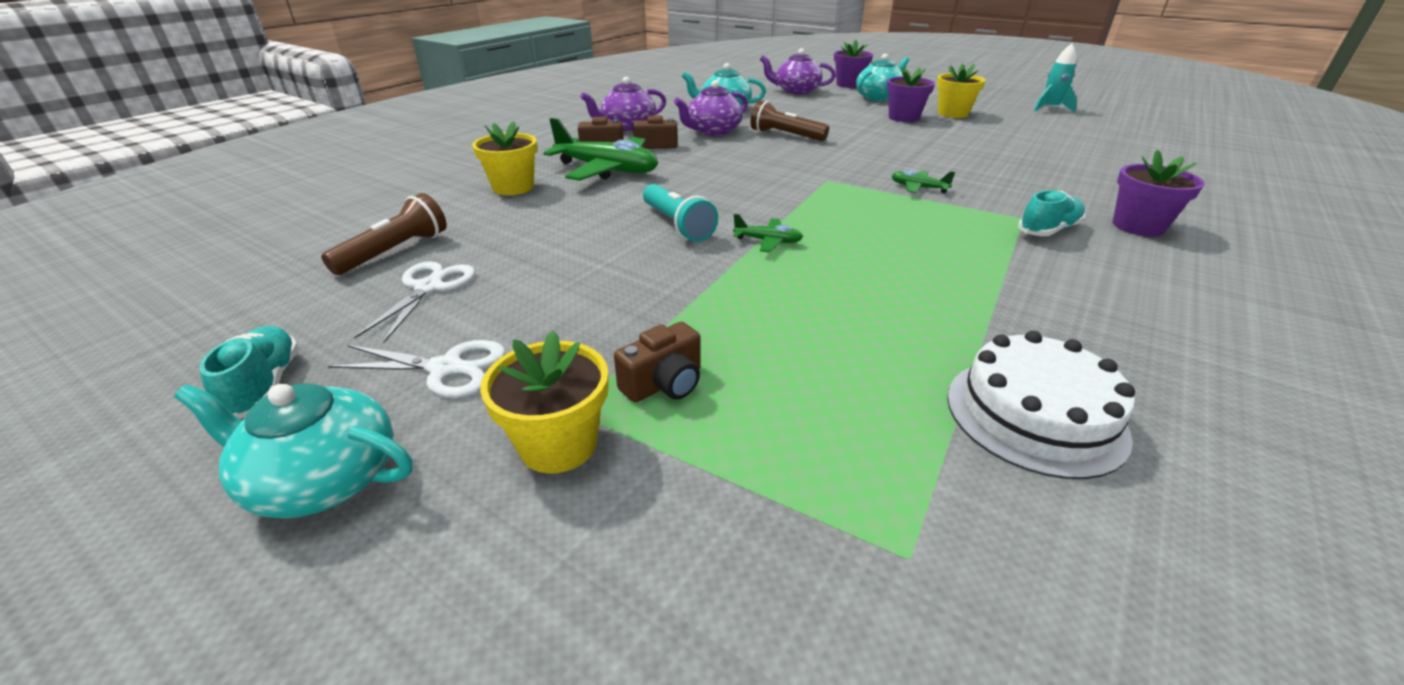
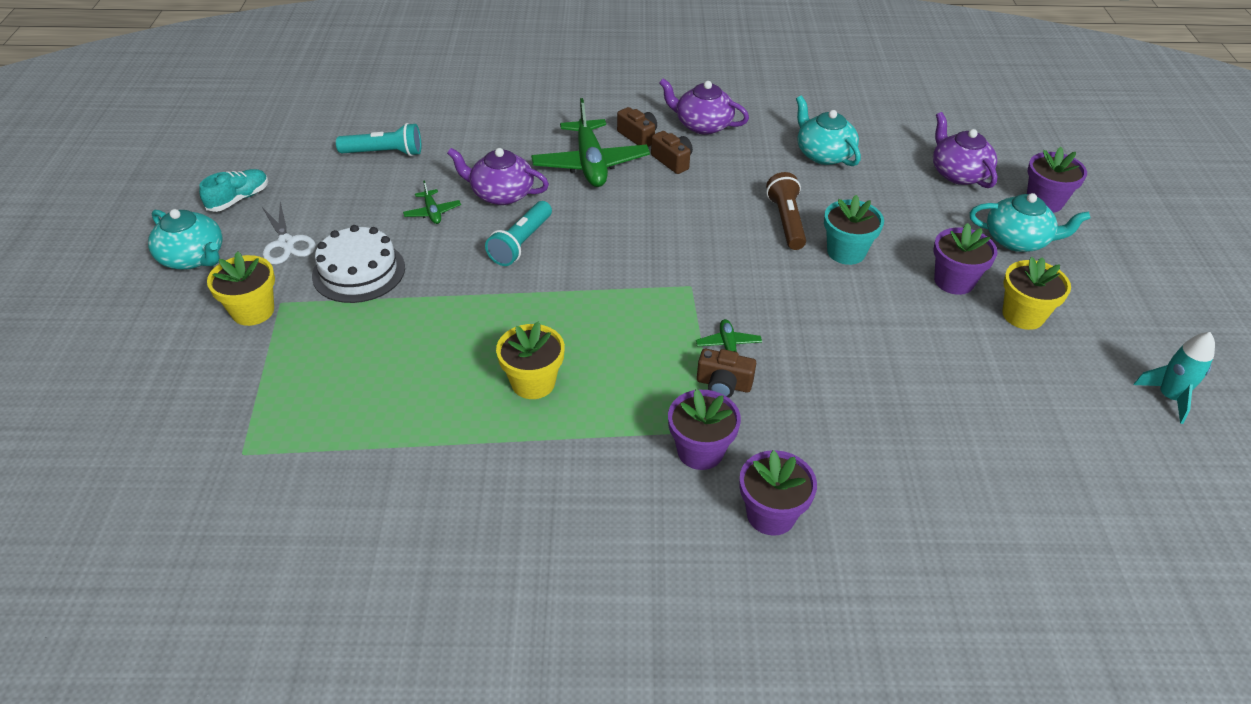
camera: 55 degrees right, 10 degrees up
turquoise teapot [174,384,412,519] -> turquoise teapot turned 150 degrees clockwise [148,209,223,269]
brown flashlight [321,193,447,275] -> turquoise flashlight [336,123,421,156]
white scissors [354,261,475,343] -> none
yellow flower pot [472,121,537,195] -> yellow flower pot moved to [496,322,565,399]
brown camera [614,322,701,403] -> brown camera moved to [697,349,756,398]
purple teapot [674,80,748,136] -> purple teapot moved to [447,148,549,205]
green plane [733,214,803,252] -> green plane moved to [403,180,461,224]
white cake [947,331,1135,479] -> white cake moved to [312,225,405,303]
turquoise shoe [1018,190,1085,236] -> purple flower pot [668,389,741,470]
none -> turquoise flower pot [824,195,884,265]

